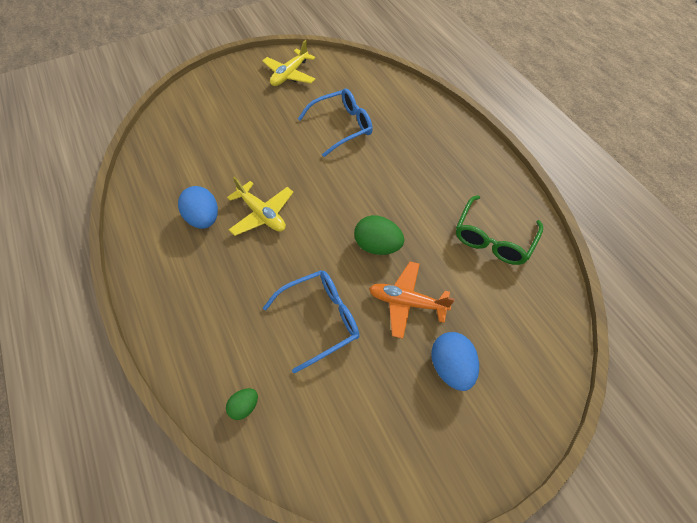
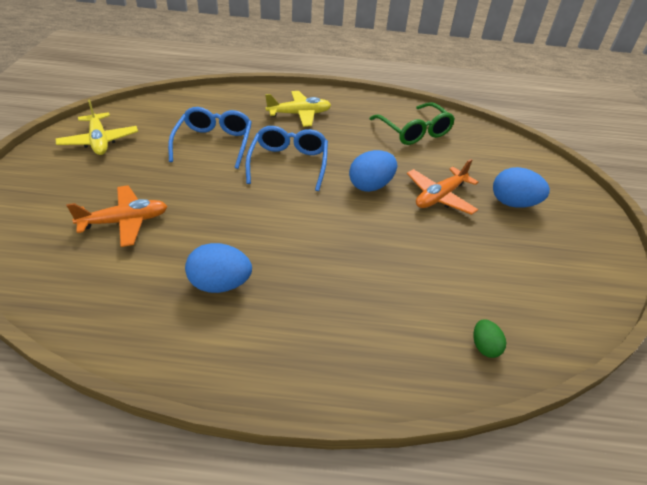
camera: 60 degrees left, 15 degrees down
yellow plane [227,177,294,236] -> yellow plane moved to [265,91,331,127]
blue glasses [263,270,360,374] -> blue glasses moved to [246,126,328,191]
green egg [354,215,404,255] -> blue egg [349,150,397,192]
none -> orange plane [67,185,168,247]

